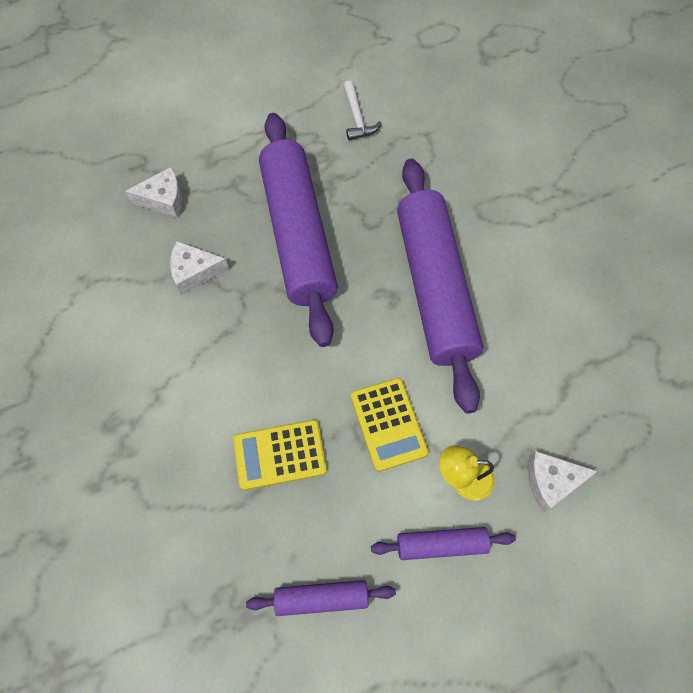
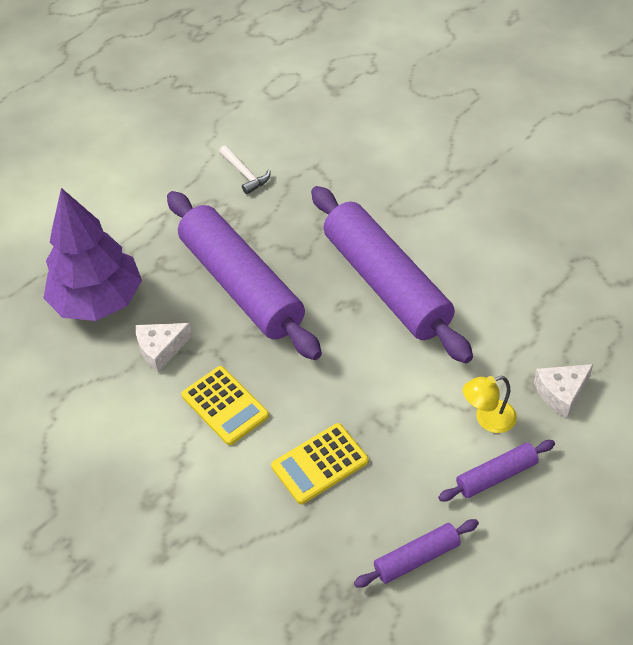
camera: 20 degrees left, 15 degrees down
white cheese [125,167,182,218] -> purple tree [44,188,142,321]
yellow calculator [351,378,429,472] -> yellow calculator moved to [181,366,269,445]

